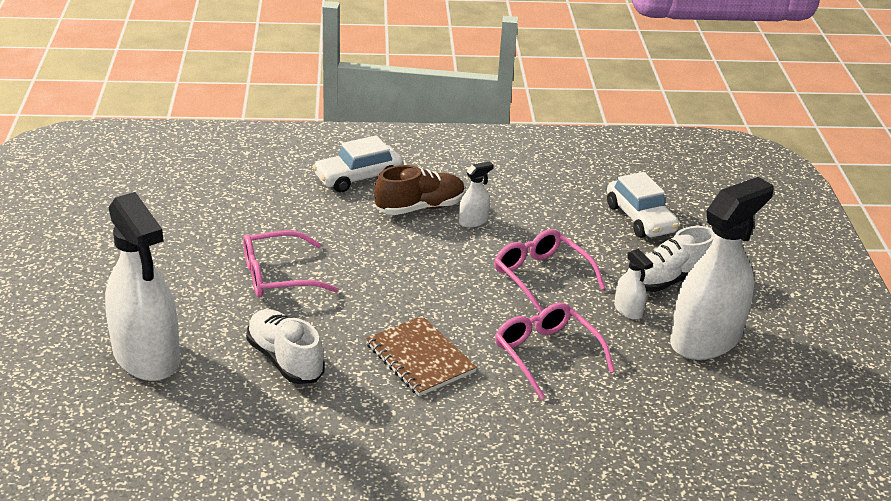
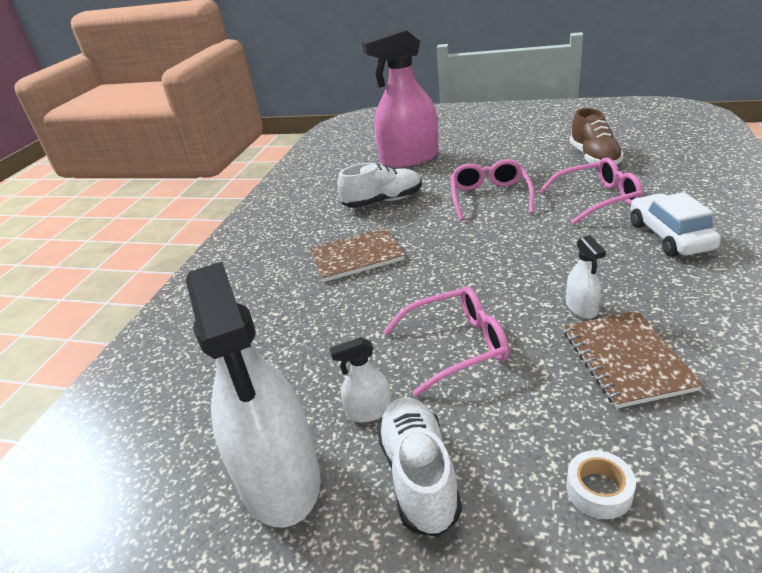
camera: 115 degrees right, 0 degrees up
white spray bottle [105,192,180,381] -> pink spray bottle [362,28,439,168]
brown shoe [374,165,465,215] -> brown shoe moved to [570,108,624,165]
pink glasses [495,303,615,399] -> pink glasses moved to [538,158,643,225]
white car [607,172,679,238] -> white tape [566,450,636,519]
none -> brown notebook [564,311,703,409]

